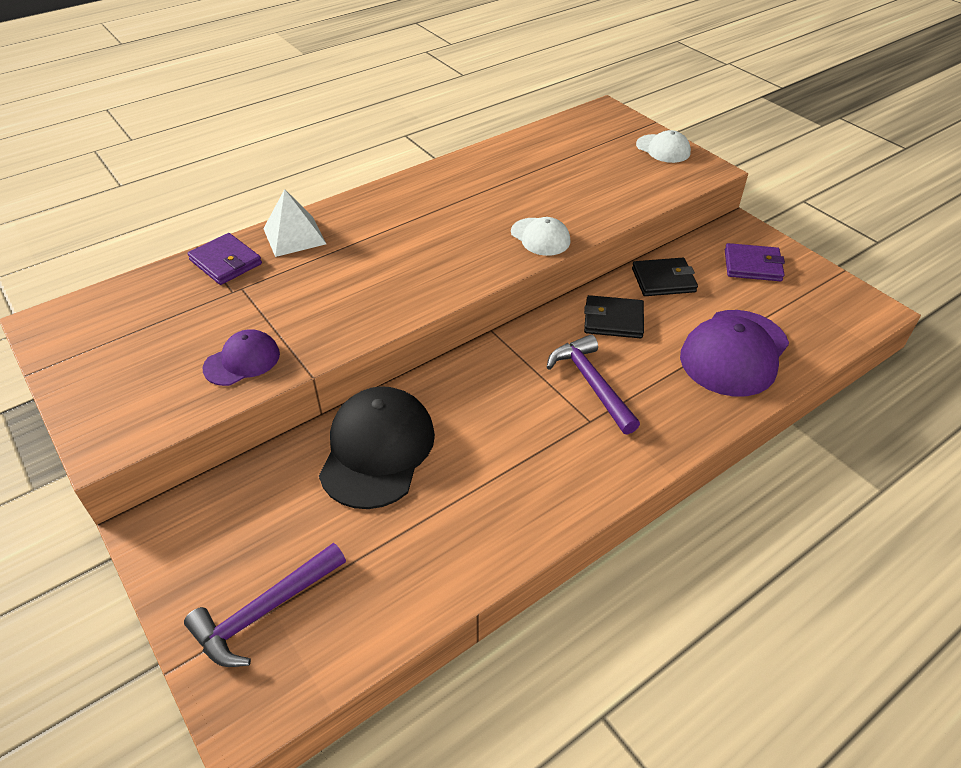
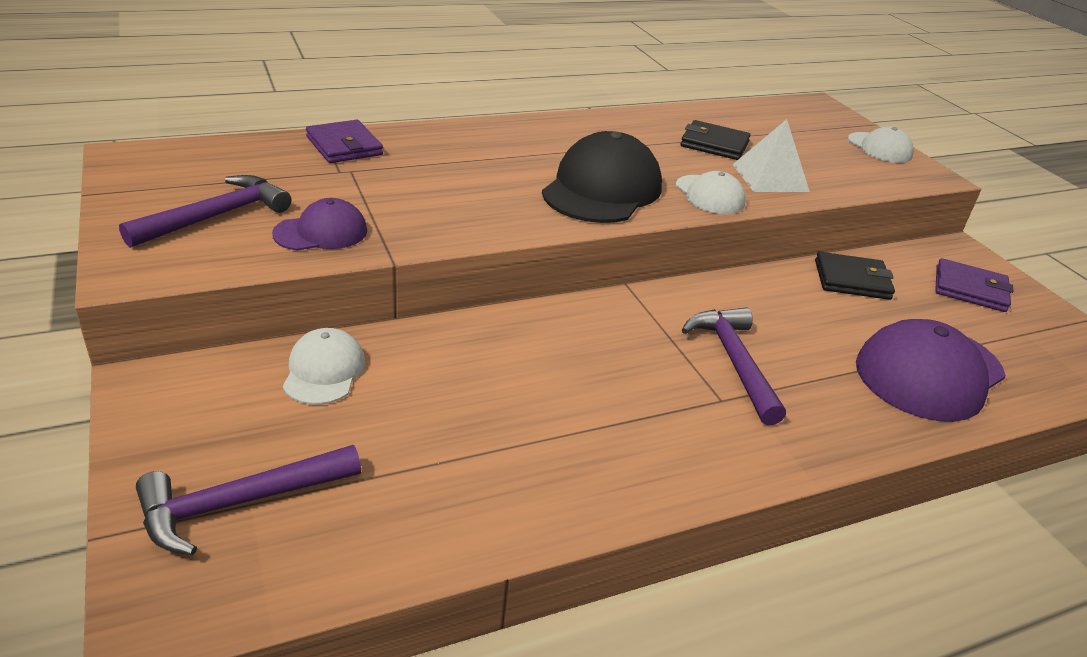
camera: 10 degrees right, 10 degrees down
white pyramid [263,189,326,257] -> white pyramid moved to [732,119,810,192]
black cap [319,386,435,509] -> black cap moved to [542,131,662,223]
black wallet [584,295,644,338] -> black wallet moved to [681,120,751,160]
none -> purple hammer [119,175,291,248]
none -> white cap [283,328,365,405]

